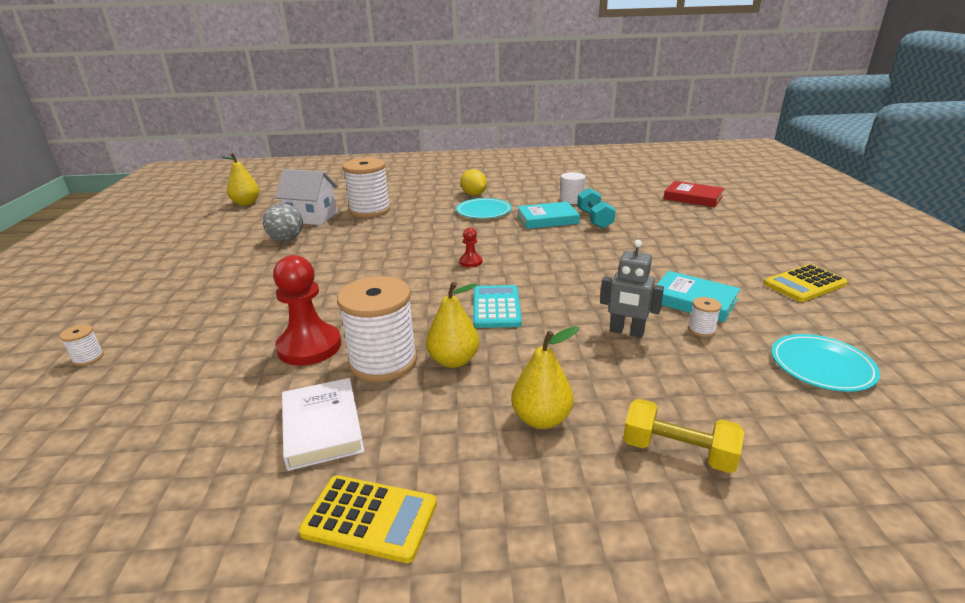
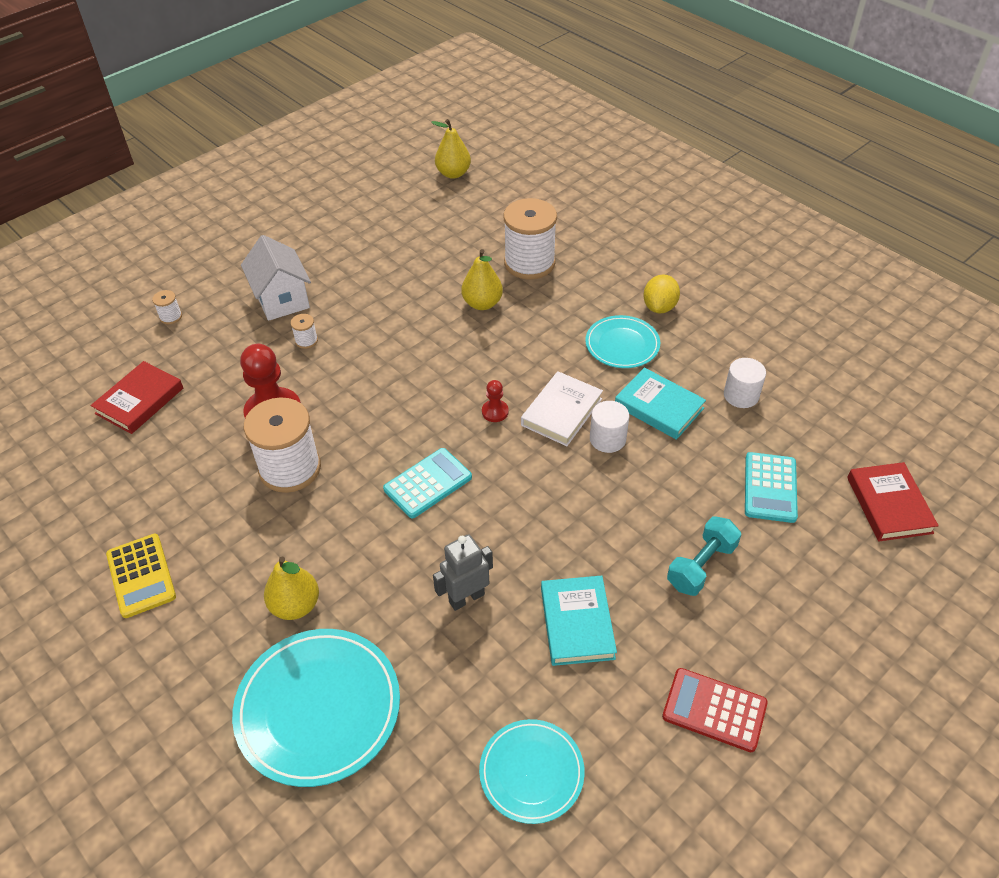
camera: 50 degrees right, 20 degrees up
grey ball [263,203,303,241] -> none
white house [275,169,338,225] -> white house moved to [241,235,311,321]
white book [282,378,364,471] -> white book moved to [521,371,603,446]
yellow pear [426,282,479,368] -> yellow pear moved to [461,249,503,310]
turquoise dumbbell [577,188,616,229] -> turquoise dumbbell moved to [667,516,741,596]
grey robot [600,240,664,338] -> grey robot turned 75 degrees clockwise [433,534,493,611]
yellow dumbbell [623,399,744,473] -> turquoise plate [232,629,400,787]
white spool [688,297,722,337] -> white spool moved to [290,314,318,349]
yellow calculator [764,264,848,302] -> red calculator [662,668,768,752]
none -> red book [91,361,183,434]
none -> white cylinder [590,401,629,453]
none -> turquoise calculator [745,452,798,523]

